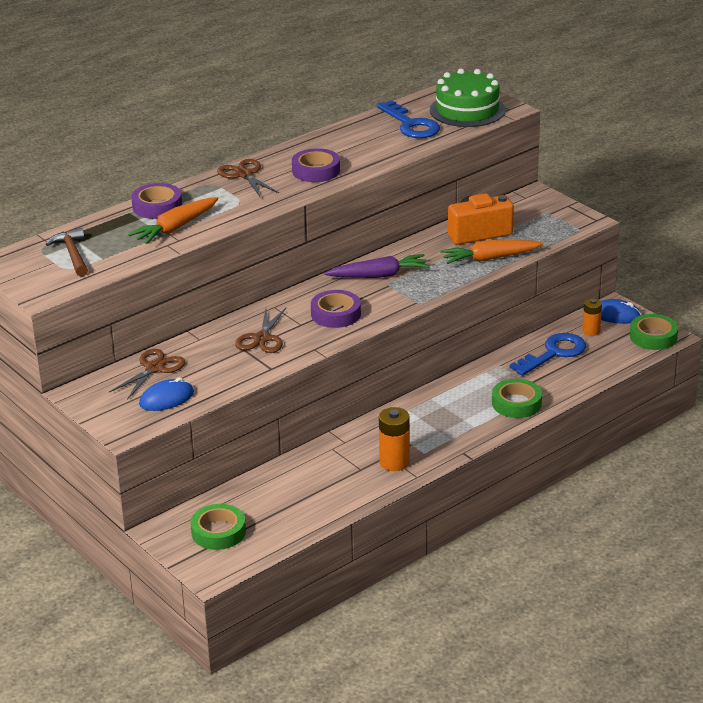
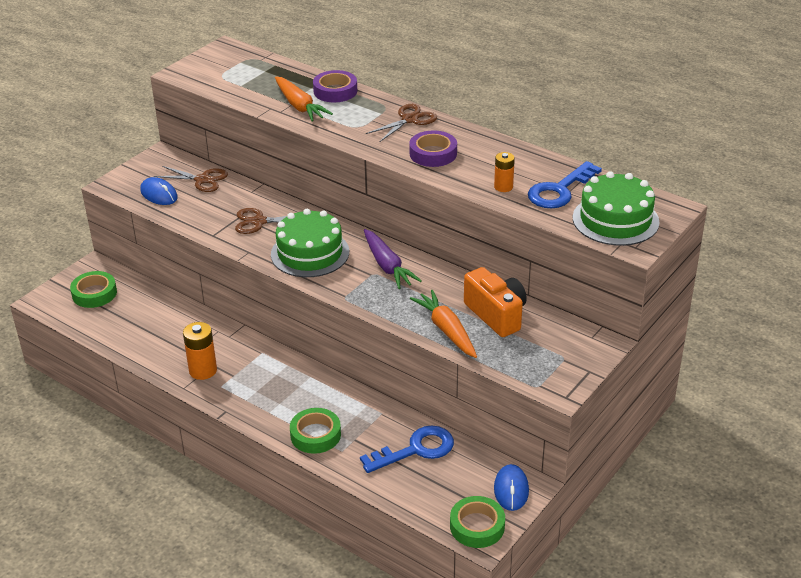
camera: 75 degrees right, 5 degrees up
brown hammer [46,228,88,276] -> none
orange carrot [128,197,219,244] -> orange carrot turned 150 degrees counterclockwise [275,77,333,122]
purple tape [311,290,361,328] -> green cake [271,209,349,277]
blue key [510,333,586,376] -> blue key turned 60 degrees counterclockwise [360,425,454,473]
orange battery [582,298,602,336] -> orange battery moved to [494,152,515,192]

